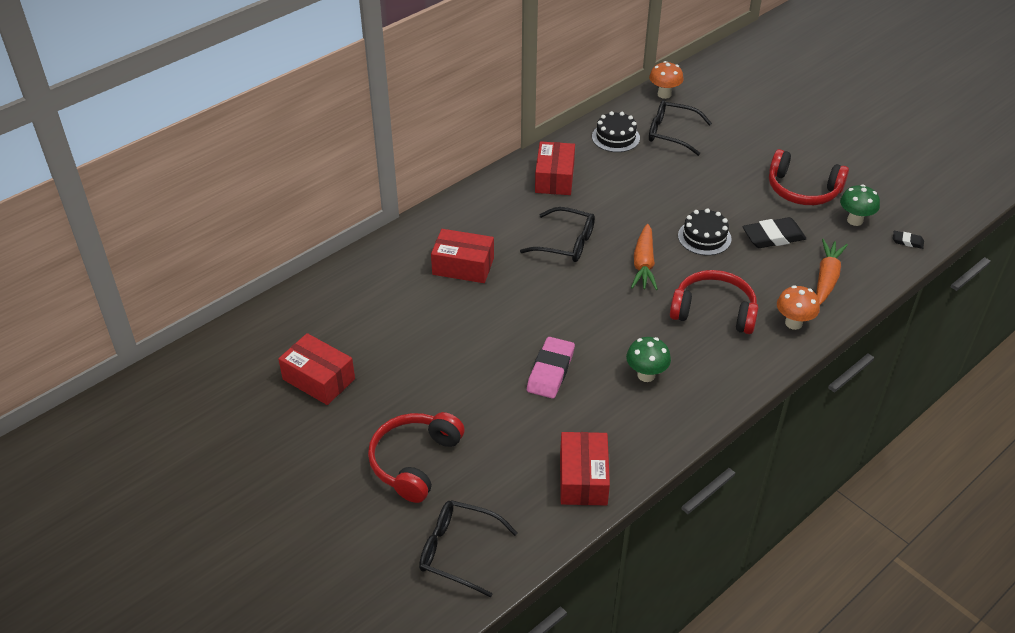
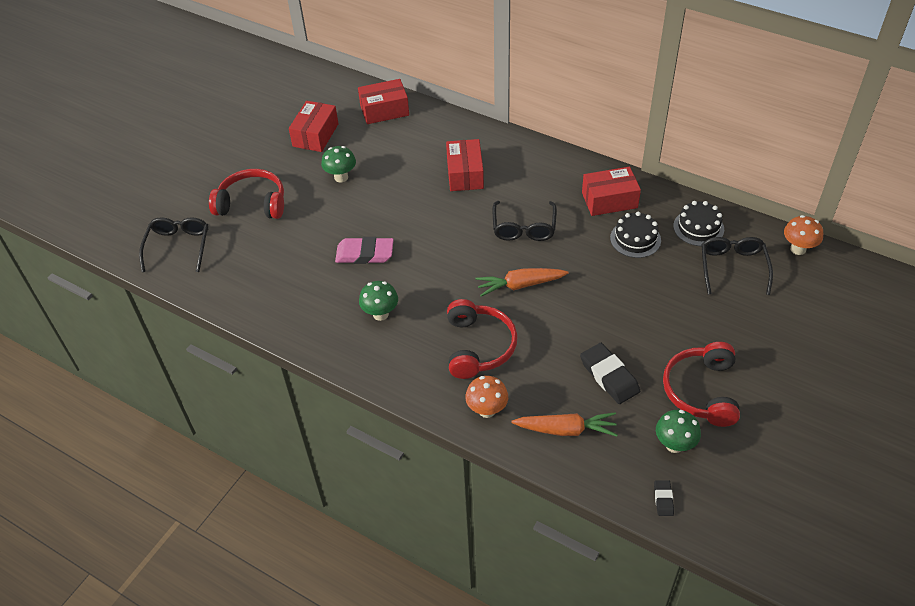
camera: 75 degrees right, 5 degrees up
red box [560,432,610,505] -> red box moved to [358,79,409,124]
black cake [678,208,732,255] -> black cake moved to [610,212,661,258]
none -> green mushroom [321,146,356,182]

